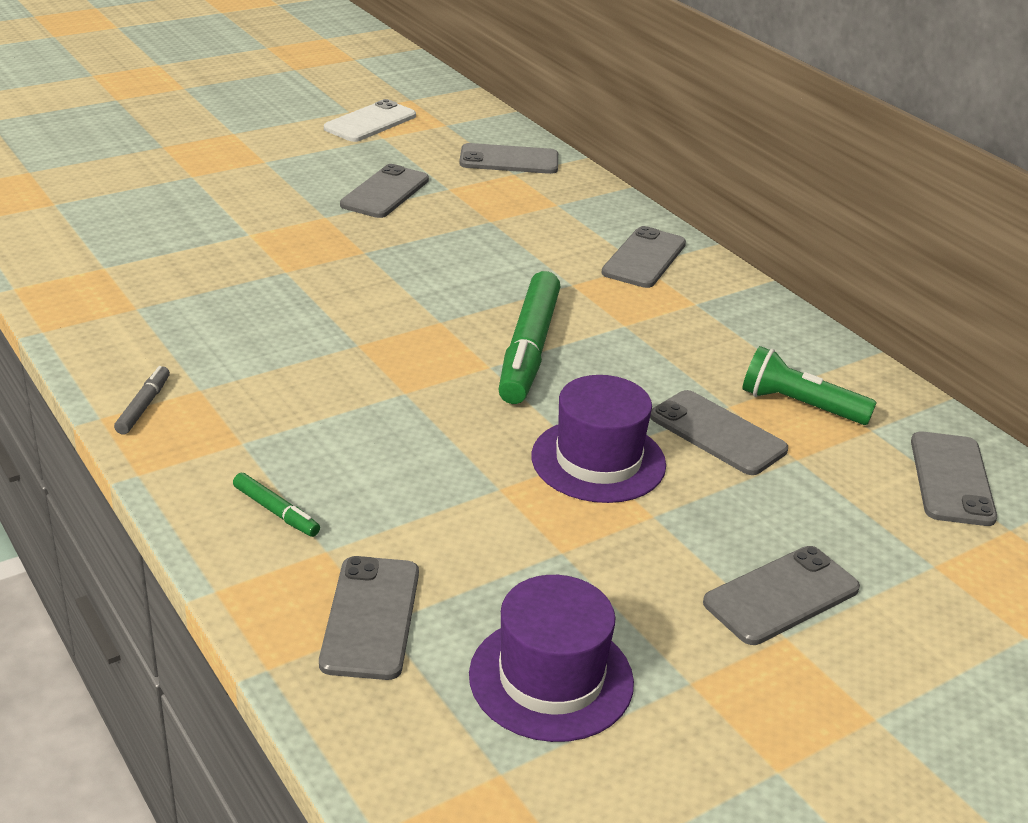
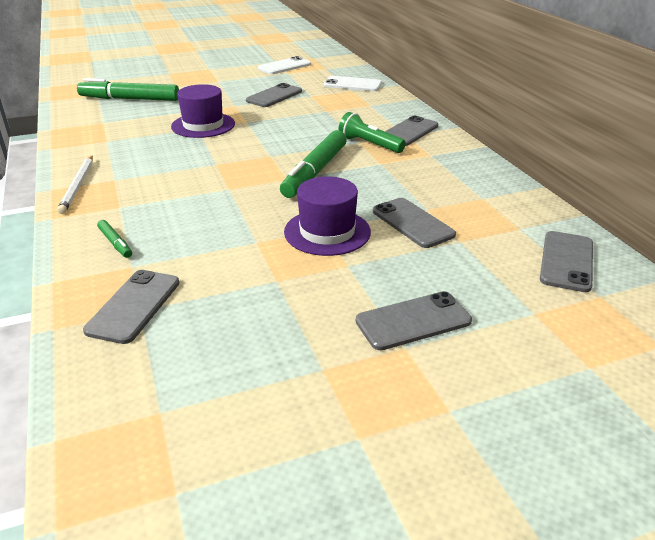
camera: 15 degrees right, 0 degrees up
grey marker [114,366,170,435] -> white pencil [57,156,93,214]
grey phone [459,143,558,174] -> white phone [323,76,382,91]
purple hat [469,575,634,742] -> purple hat moved to [171,84,235,138]
green flashlight [742,346,877,425] -> green flashlight moved to [339,112,406,153]
none -> green marker [77,78,179,101]

